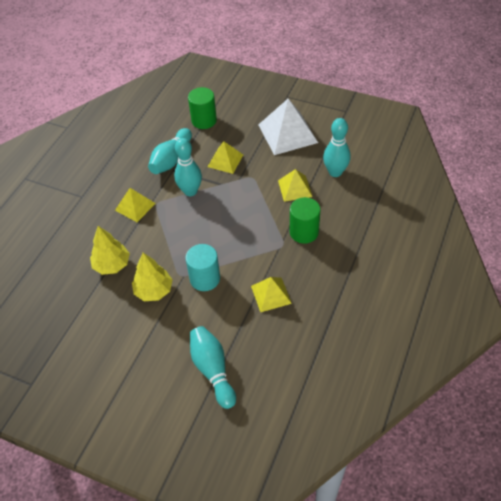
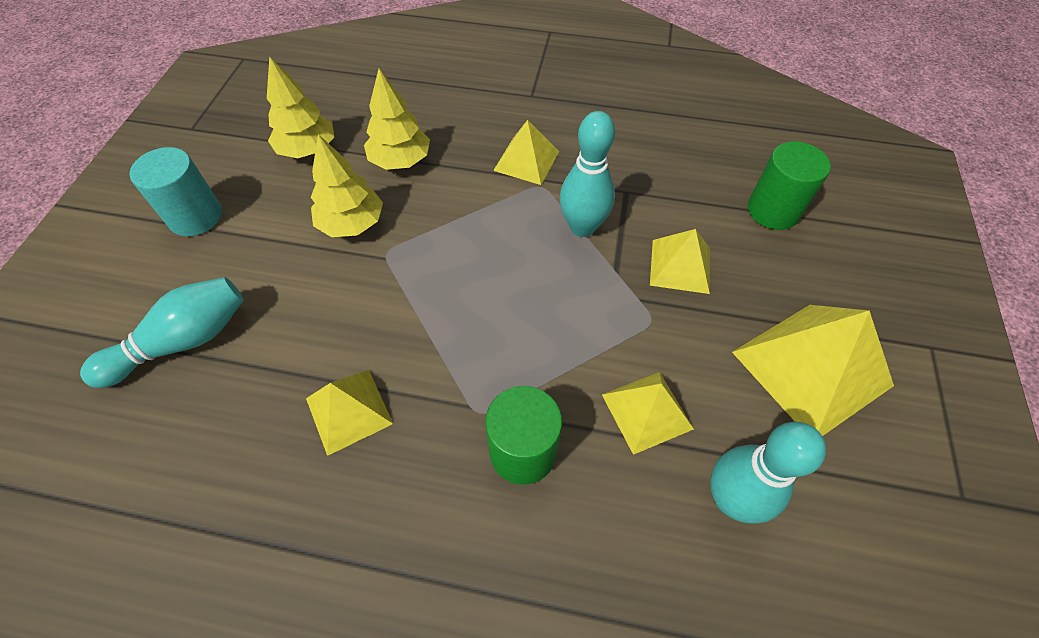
camera: 75 degrees right, 5 degrees up
turquoise bowling pin [148,128,192,174] -> none
turquoise cylinder [186,244,220,291] -> turquoise cylinder moved to [129,147,222,236]
white pyramid [258,99,318,155] -> yellow pyramid [732,305,894,436]
none -> yellow tree [267,56,334,158]

